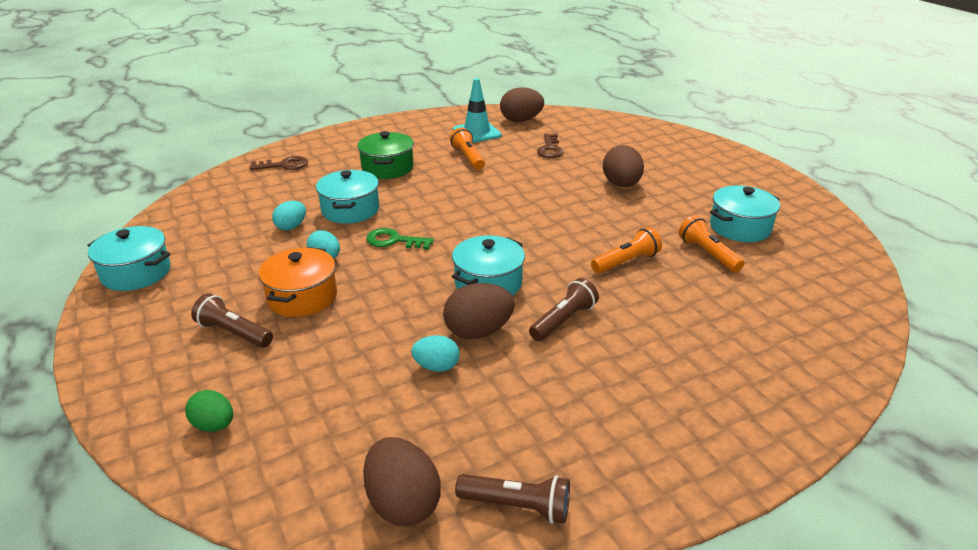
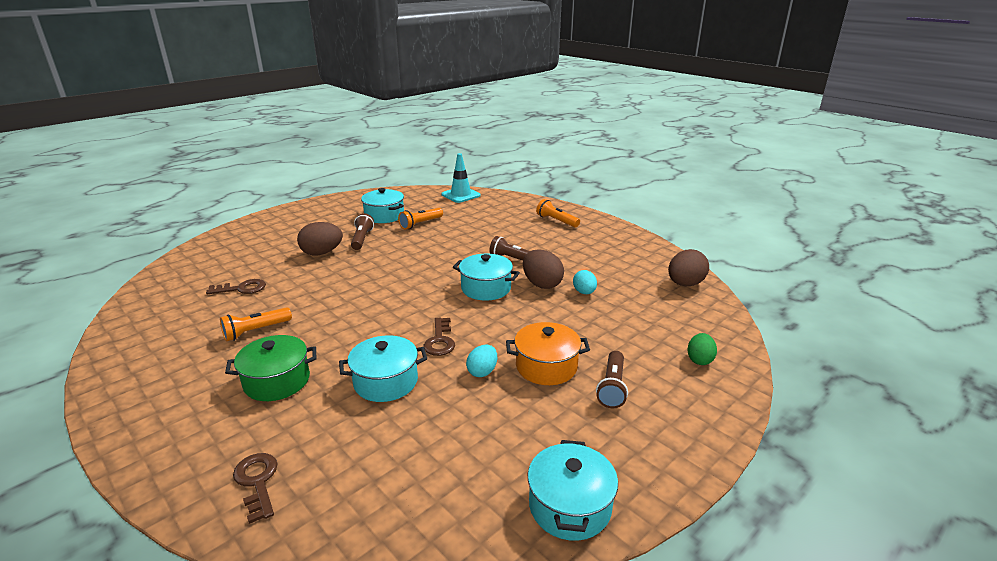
camera: 105 degrees left, 5 degrees down
turquoise egg [272,201,306,230] -> none
green key [366,228,434,250] -> brown key [424,318,455,356]
turquoise traffic cone [453,78,502,143] -> turquoise traffic cone moved to [441,153,481,203]
brown flashlight [455,474,570,524] -> brown flashlight moved to [351,213,374,250]
brown egg [500,87,544,122] -> none
orange flashlight [591,227,662,273] -> orange flashlight moved to [536,199,580,228]

